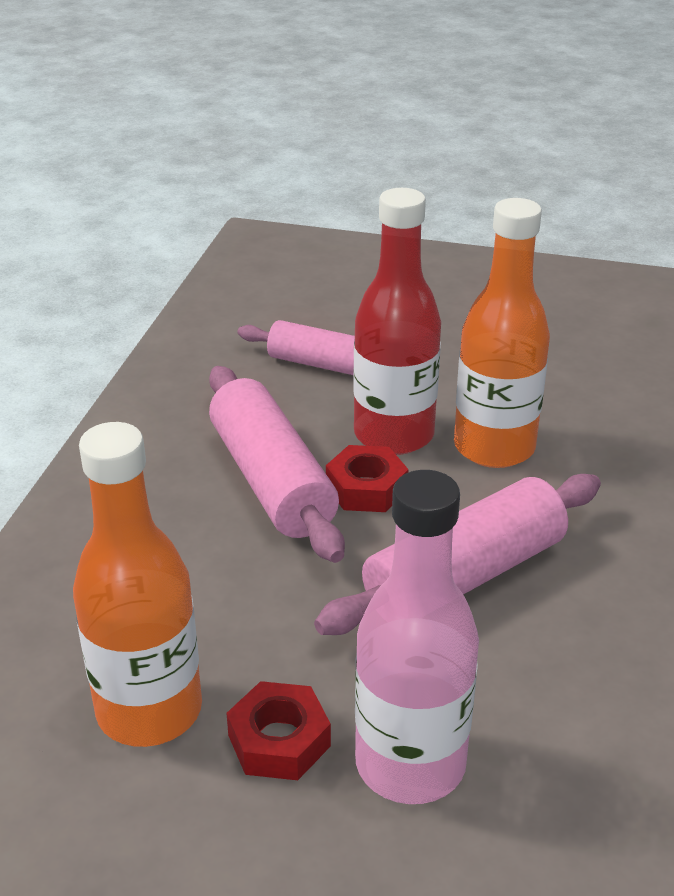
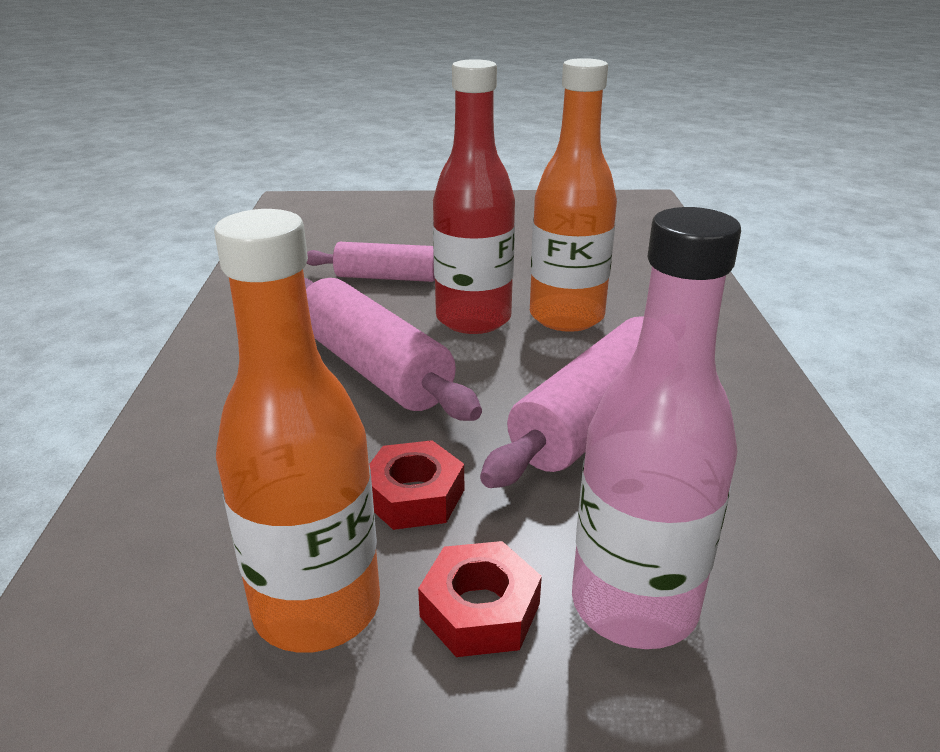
camera: 15 degrees left, 5 degrees down
red nut [326,445,408,512] -> red nut moved to [369,440,464,530]

